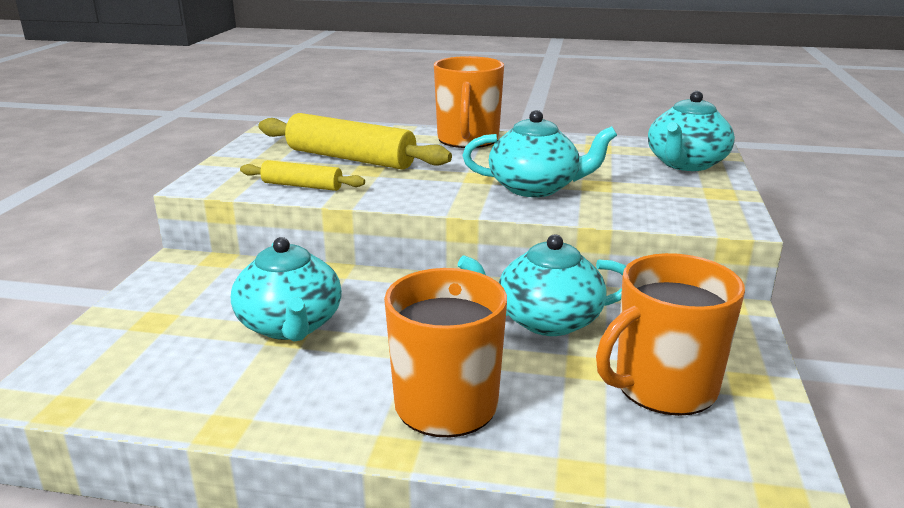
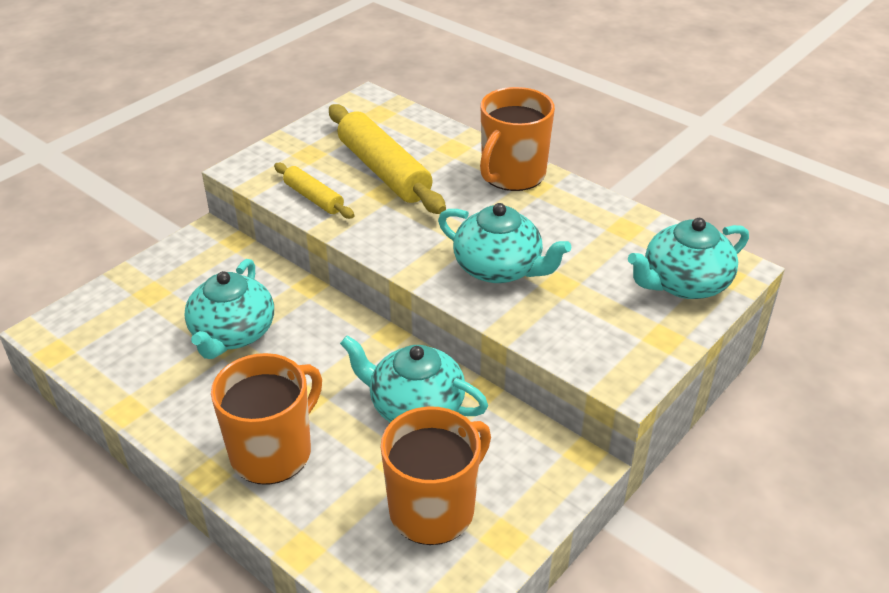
camera: 30 degrees right, 15 degrees up
orange mug [596,253,745,416] -> orange mug turned 135 degrees clockwise [381,406,491,545]

